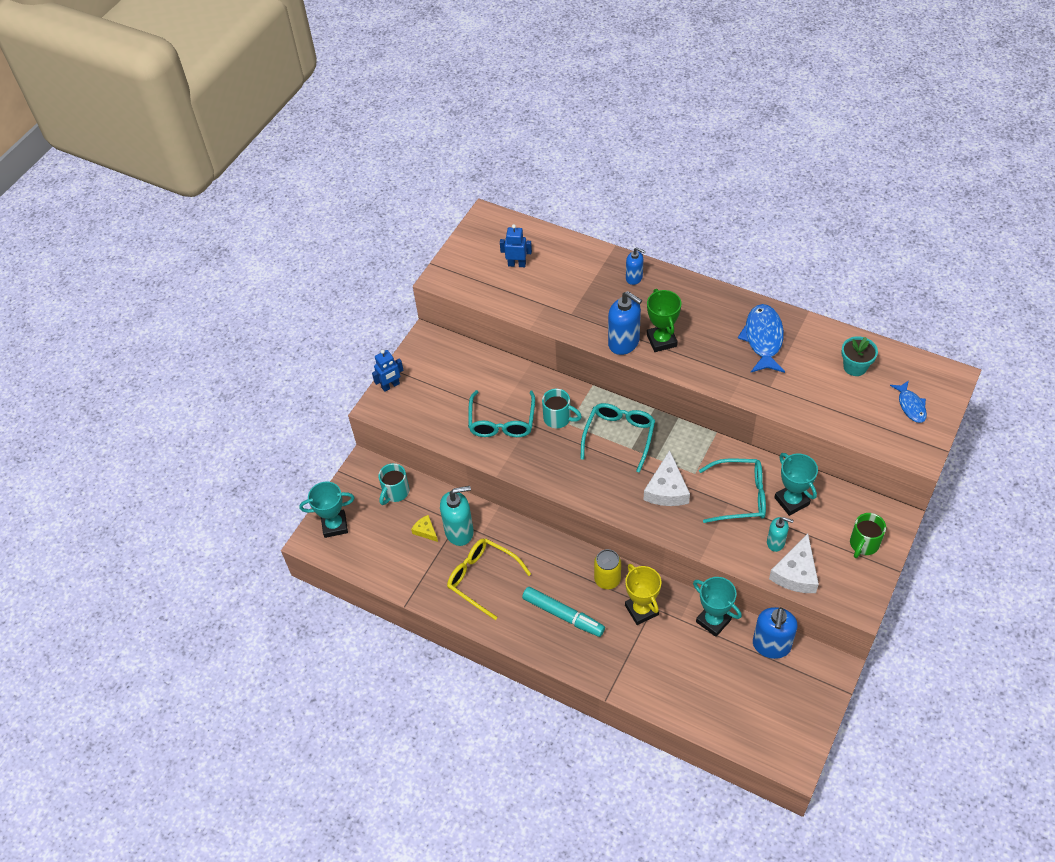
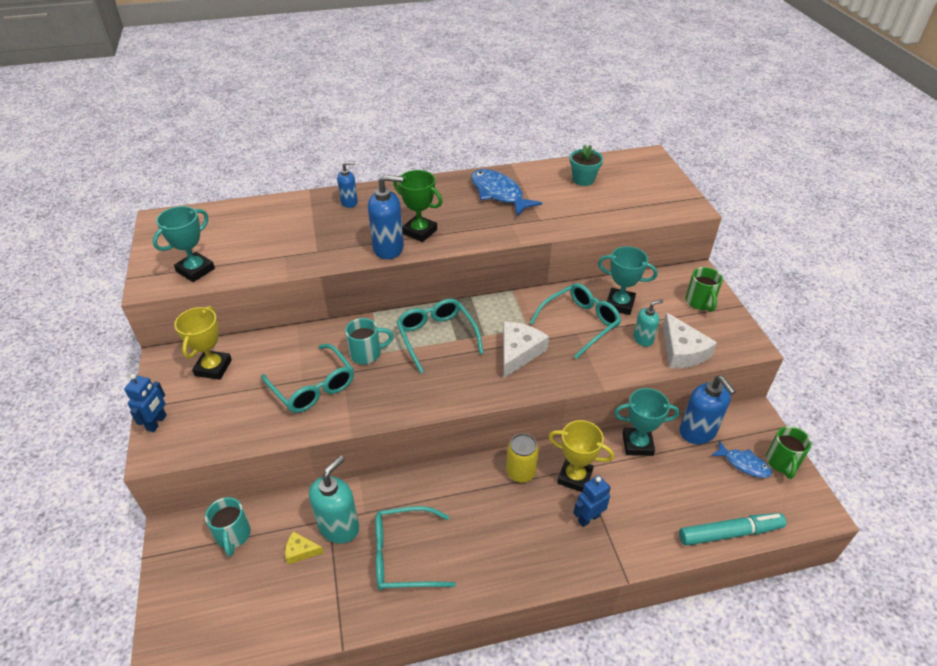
camera: 45 degrees left, 10 degrees down
turquoise trophy [299,481,355,538] -> turquoise trophy moved to [152,206,215,282]
yellow glasses [447,538,531,620] -> turquoise glasses [375,506,456,590]
blue robot [500,224,532,267] -> blue robot moved to [573,475,611,527]
turquoise marker [522,587,605,637] -> turquoise marker moved to [679,513,786,546]
white cheese [644,450,690,506] -> white cheese turned 120 degrees counterclockwise [503,321,549,379]
blue fish [890,381,927,423] -> blue fish moved to [711,441,772,478]
none -> yellow trophy [174,306,232,380]
none -> green mug [766,426,812,479]

